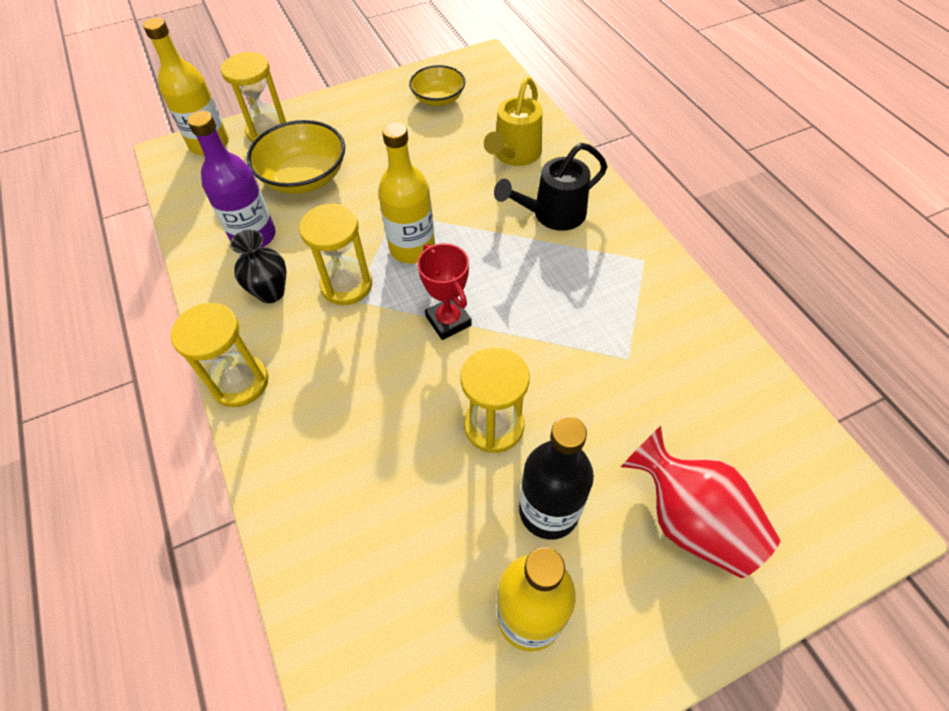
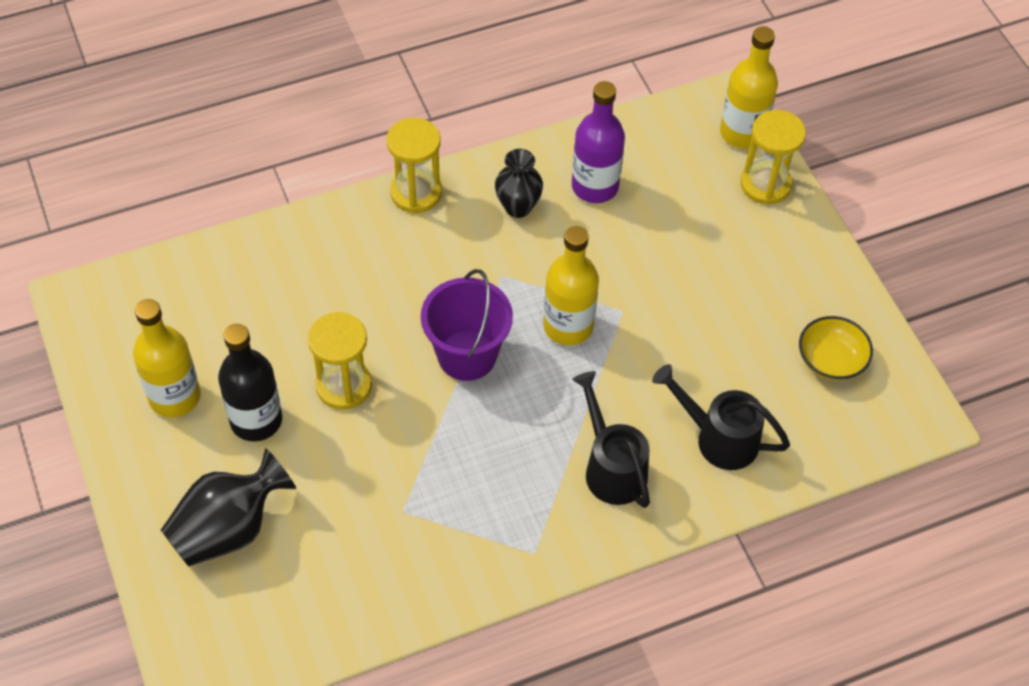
camera: 90 degrees right, 0 degrees up
yellow bowl [247,120,345,194] -> none
yellow hourglass [299,203,372,305] -> none
red trophy [417,243,472,340] -> purple bucket [421,269,513,381]
yellow watering can [484,77,542,166] -> black watering can [652,364,790,470]
red vase [621,426,780,578] -> black vase [161,448,296,567]

